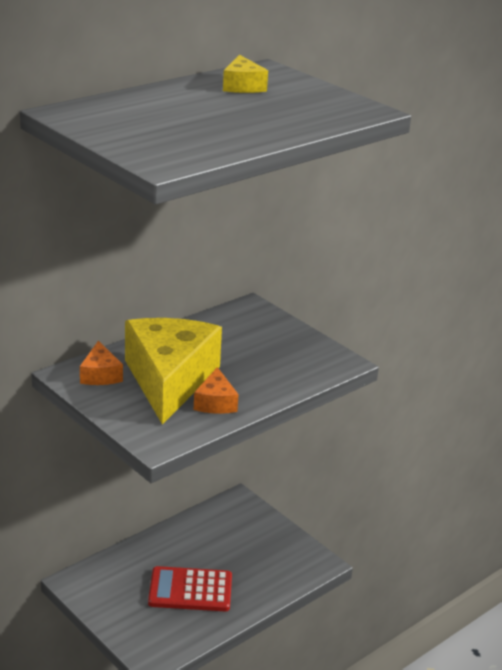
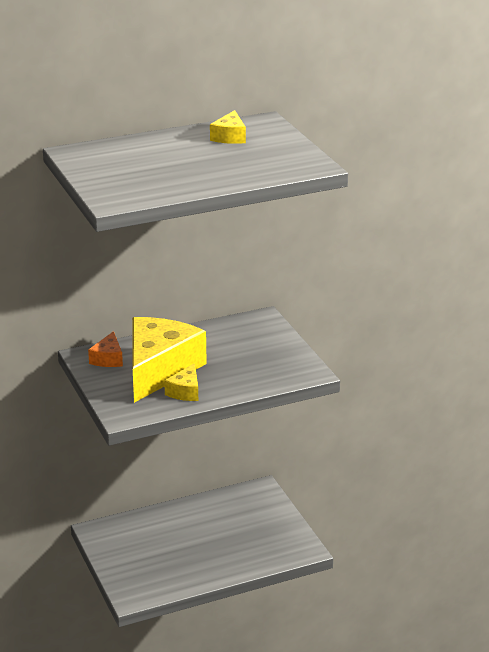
camera: 20 degrees right, 0 degrees up
red calculator [148,566,232,611] -> none
orange cheese [194,367,239,414] -> yellow cheese [164,363,198,401]

